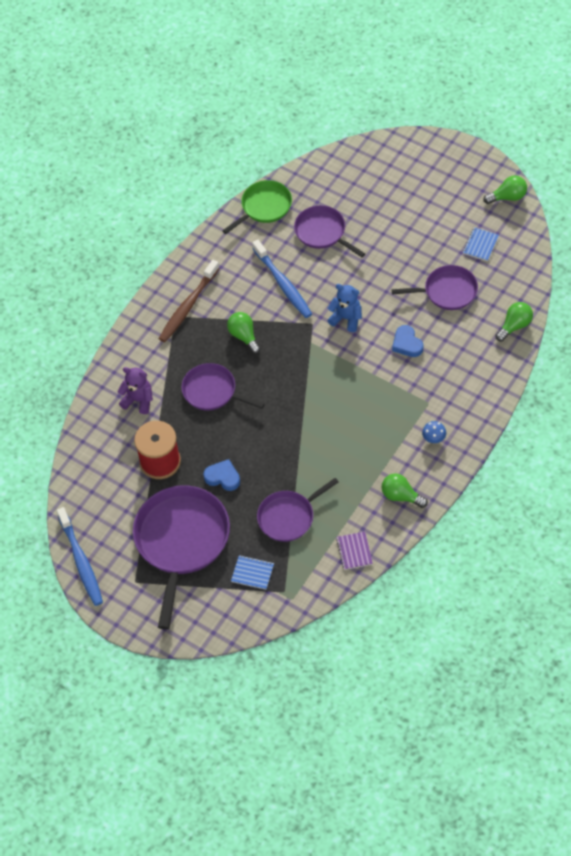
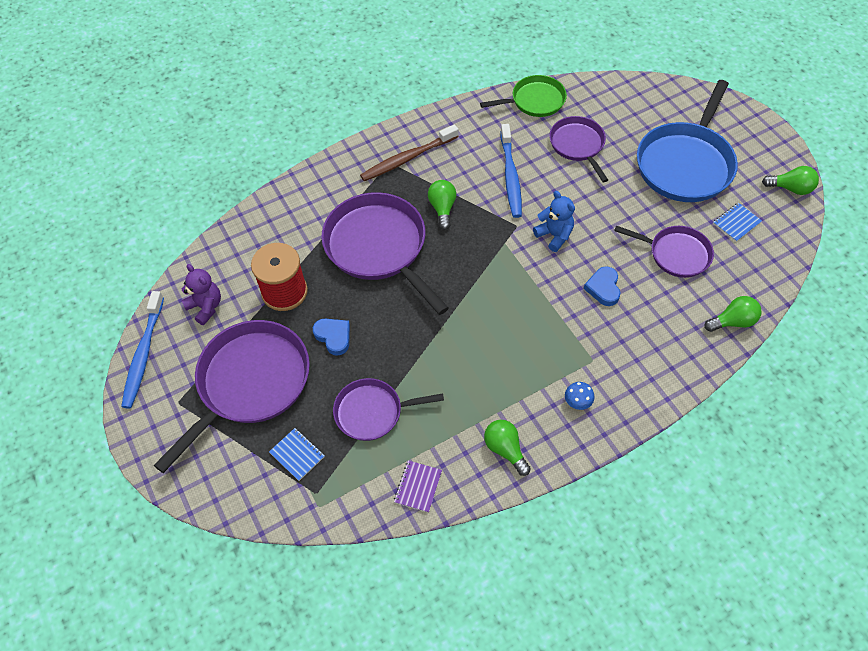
camera: 25 degrees right, 0 degrees up
purple teddy bear [117,367,153,414] -> purple teddy bear moved to [181,264,221,325]
purple pan [181,363,265,411] -> purple pan [321,192,449,315], size x1.72
none -> blue pan [637,80,738,202]

